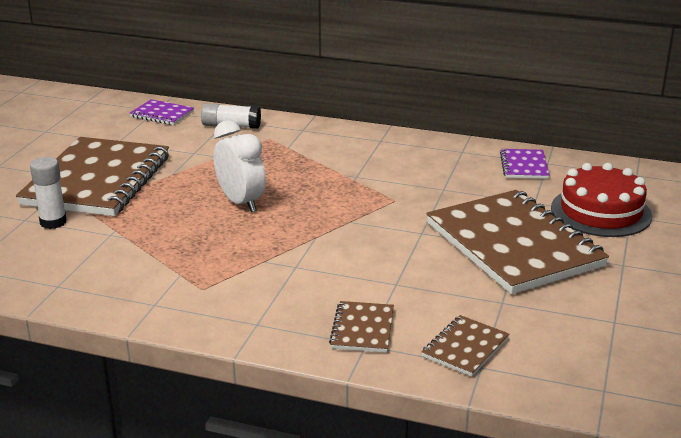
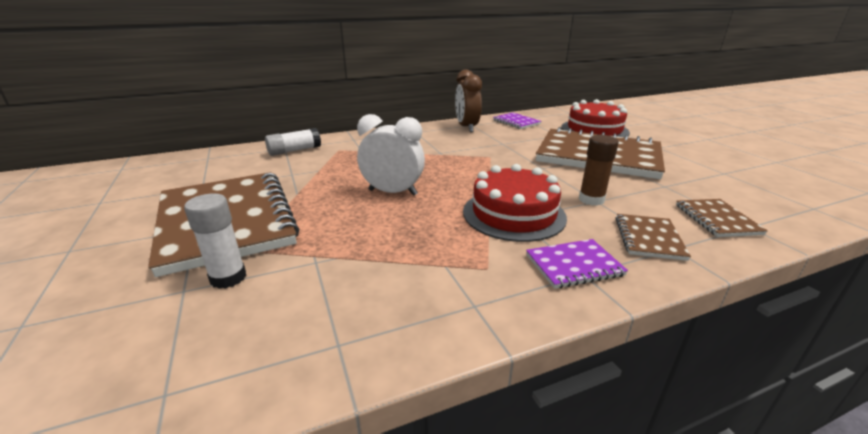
camera: 40 degrees left, 0 degrees up
purple notebook [130,99,194,125] -> purple notebook moved to [526,239,628,289]
brown notebook [329,301,394,353] -> brown notebook turned 45 degrees clockwise [615,214,691,261]
none -> brown clock [455,69,482,132]
none -> red cake [463,164,567,242]
none -> brown glue stick [579,135,619,206]

